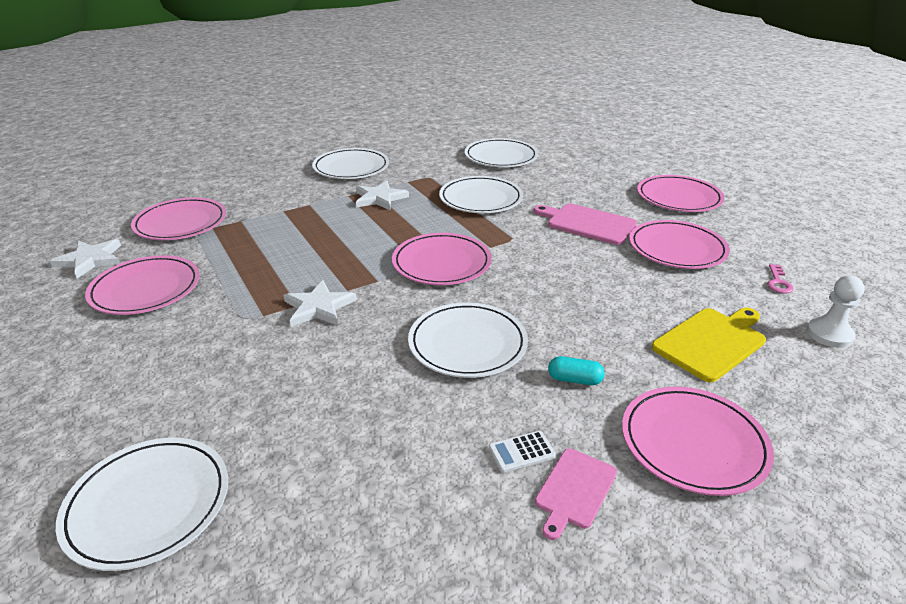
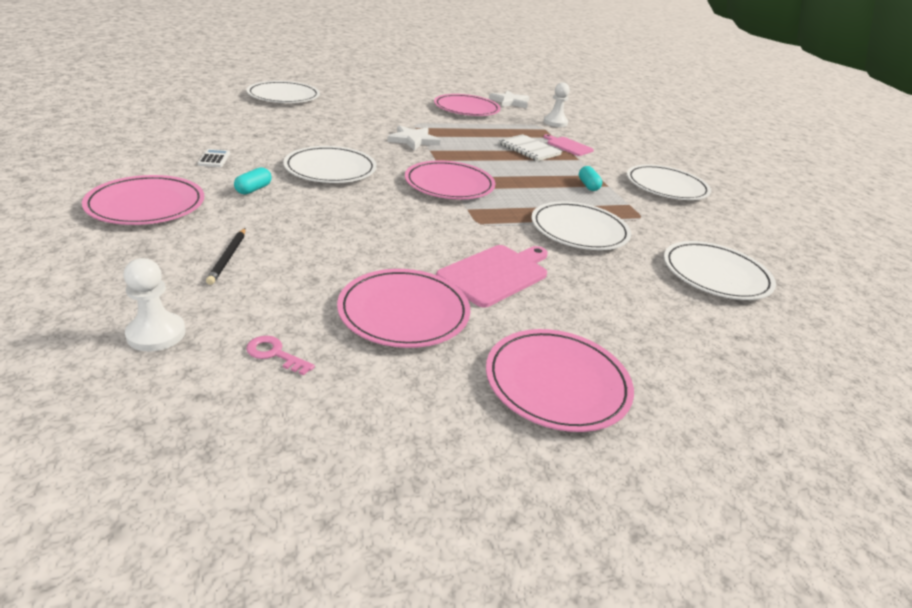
camera: 100 degrees right, 0 degrees up
pink plate [131,197,226,240] -> white pawn [543,82,570,127]
white star [356,181,409,210] -> turquoise capsule [579,166,602,191]
pink cutting board [535,448,617,540] -> pink cutting board moved to [544,134,594,156]
yellow cutting board [652,308,766,382] -> black pencil [206,228,246,285]
none -> white notebook [499,134,562,161]

